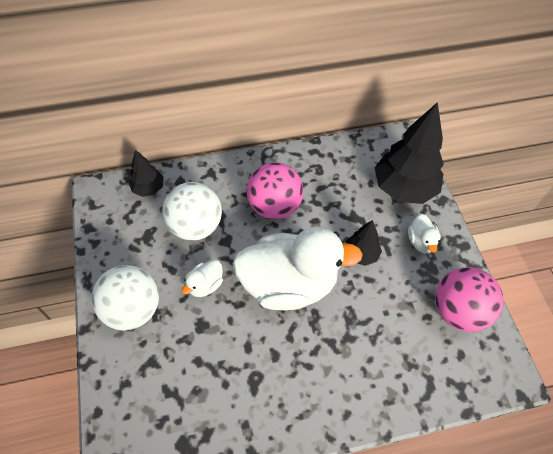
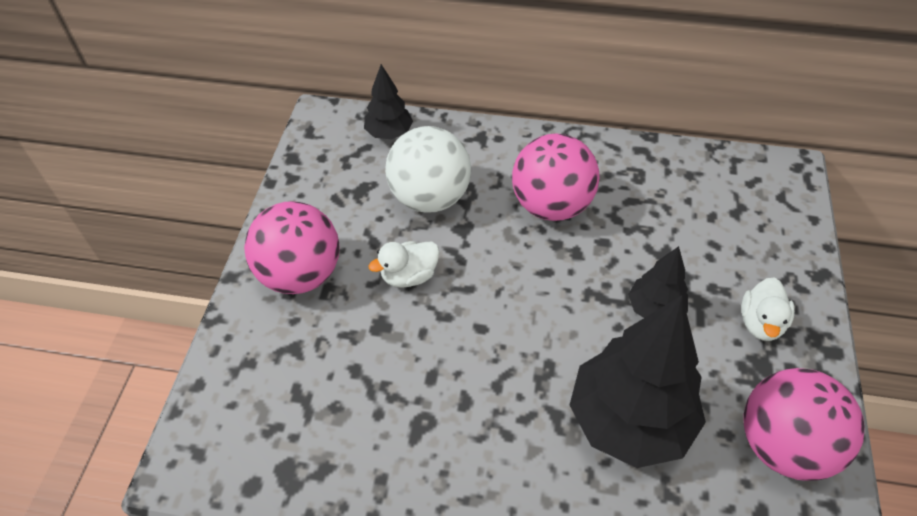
camera: 25 degrees right, 5 degrees down
white ball [92,265,159,330] -> pink ball [244,201,339,294]
white duck [233,226,363,310] -> none
black tree [375,102,444,204] -> black tree moved to [570,295,706,468]

